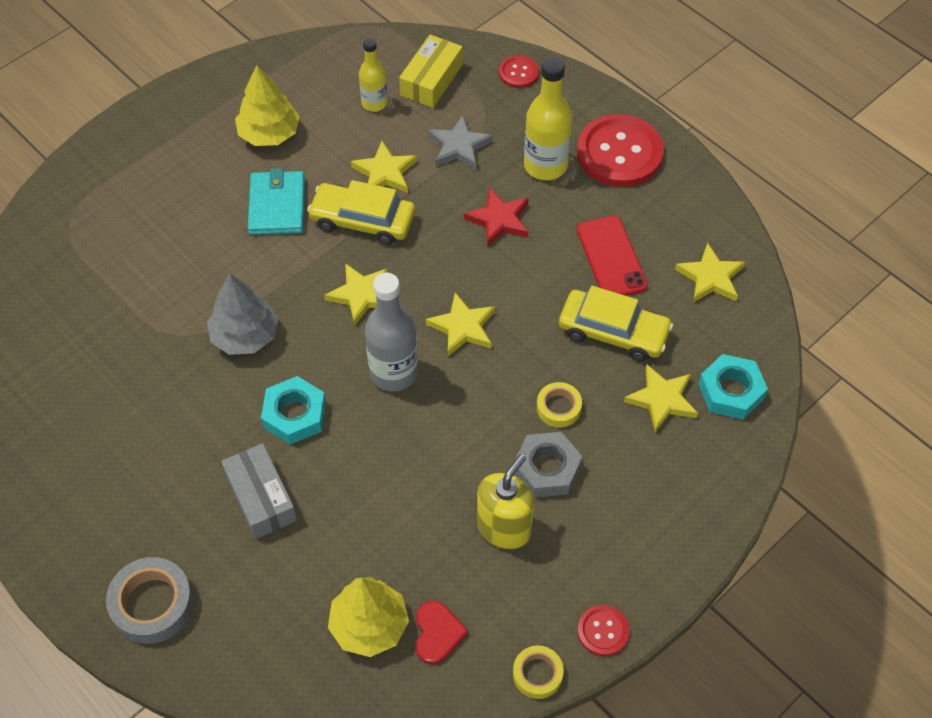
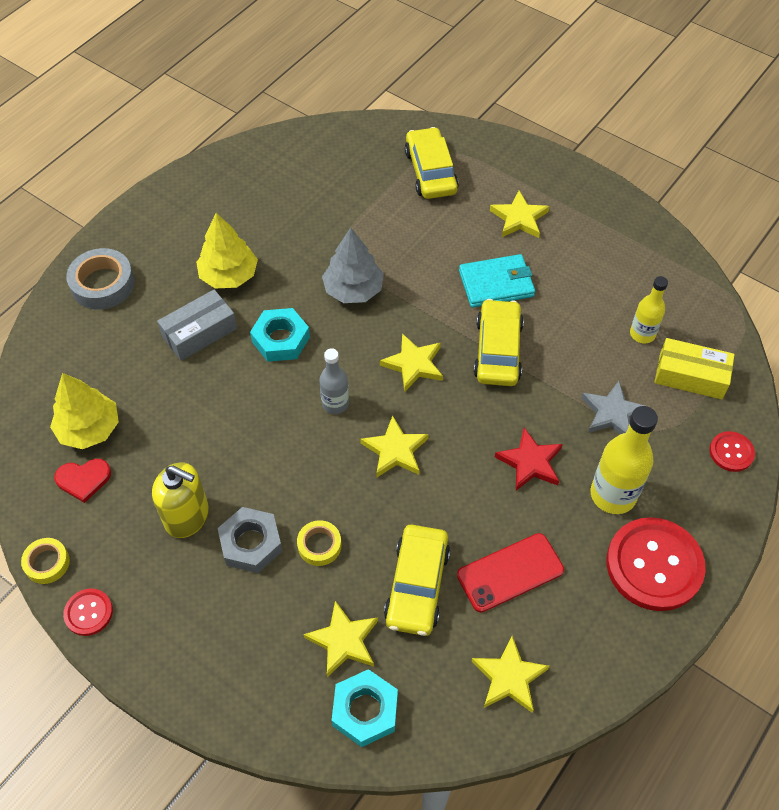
camera: 80 degrees right, 0 degrees up
yellow tree [235,65,300,146] -> yellow tree moved to [196,213,258,288]
yellow star [351,141,417,193] -> yellow star moved to [490,191,549,238]
grey bottle [365,273,418,392] -> grey bottle [319,348,349,414], size x0.61
none -> yellow car [405,127,459,199]

